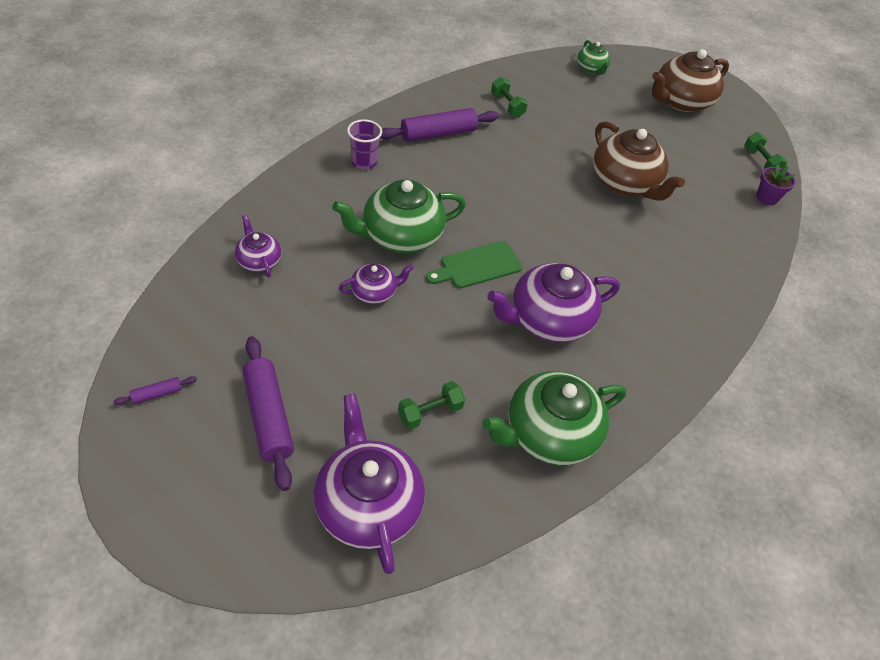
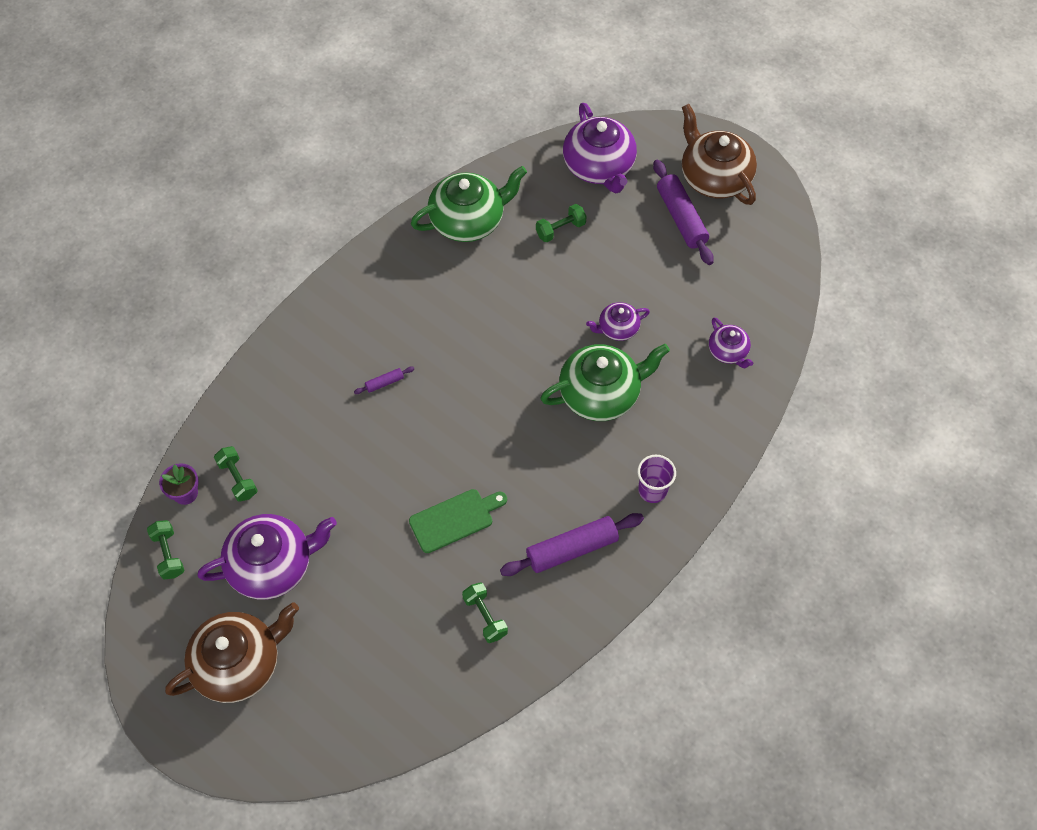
camera: 175 degrees left, 10 degrees up
purple rolling pin [113,376,197,405] -> purple rolling pin moved to [354,367,415,394]
green cutting board [426,241,522,289] -> green cutting board moved to [409,489,507,553]
purple teapot [487,263,620,343] -> purple teapot moved to [197,514,337,599]
green teapot [577,40,611,75] -> none
brown teapot [593,121,685,201] -> brown teapot moved to [682,104,757,205]
none -> green dumbbell [214,446,258,502]

